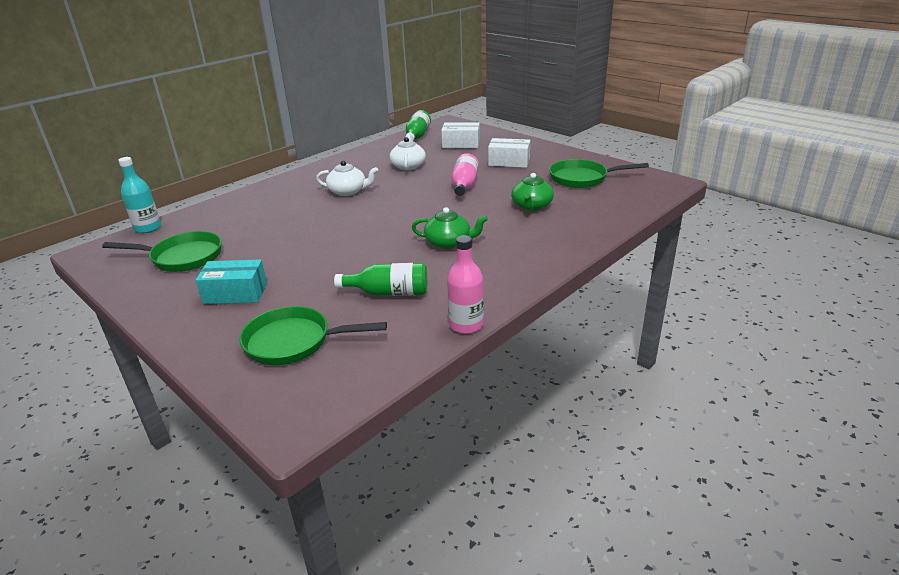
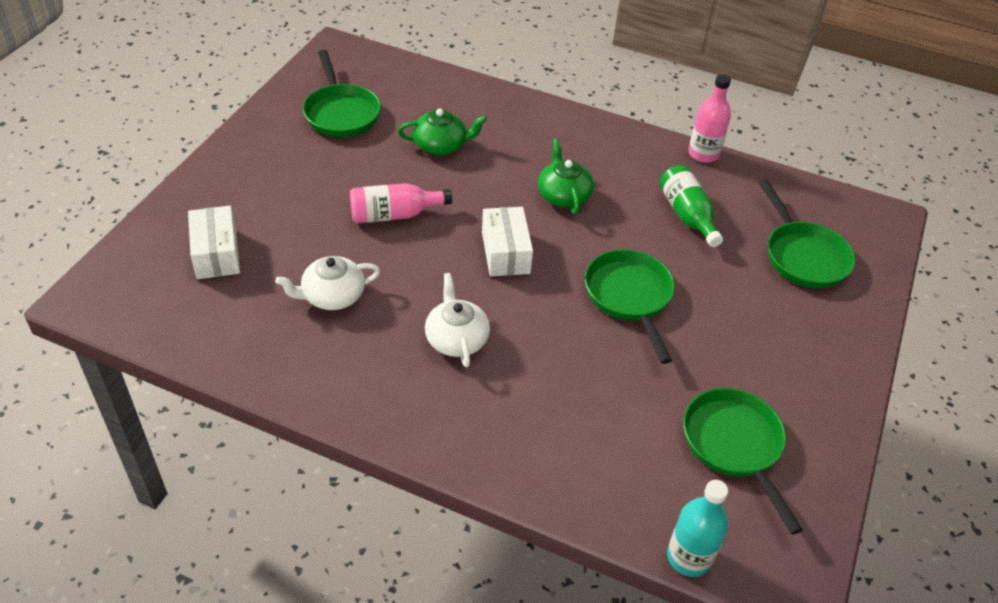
camera: 115 degrees left, 15 degrees up
turquoise box [195,259,267,304] -> none
green bottle [405,110,431,141] -> none
white box [488,138,530,168] -> white box moved to [482,207,533,276]
none -> green pan [585,249,675,364]

